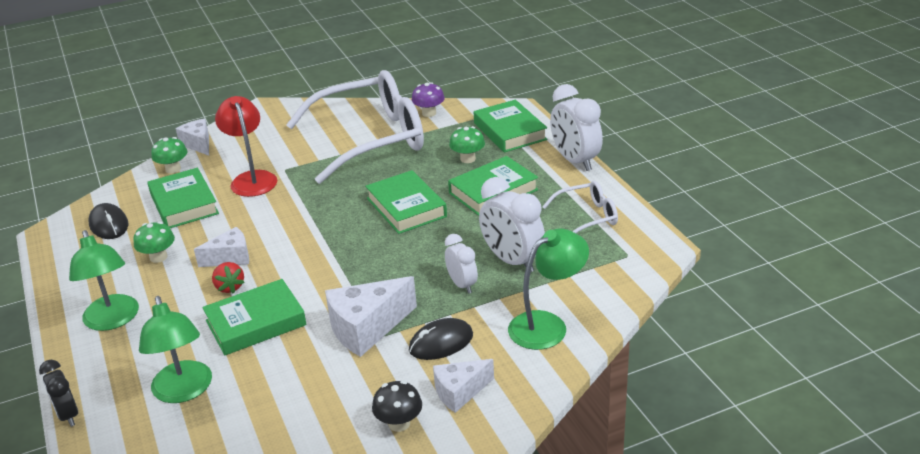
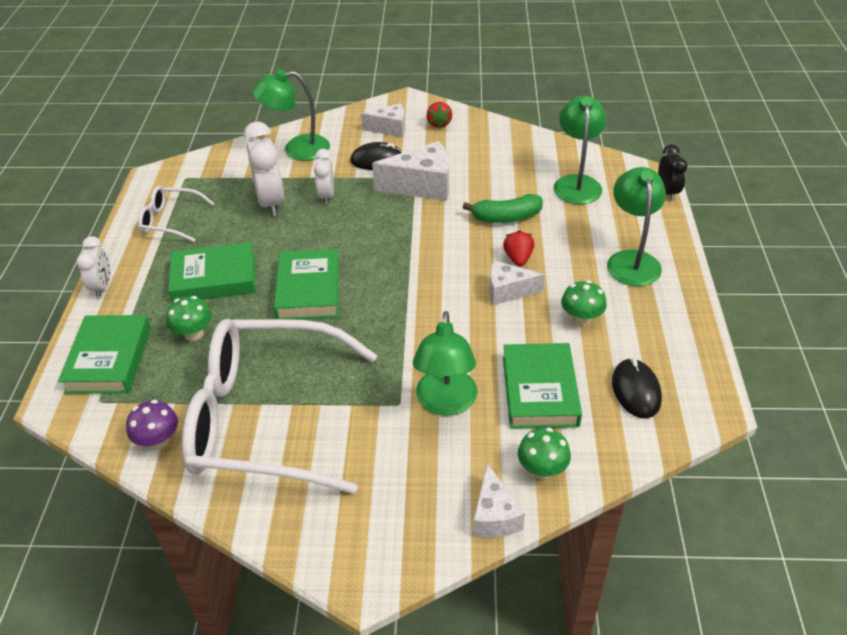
camera: 155 degrees left, 10 degrees up
green book [202,279,307,355] -> green banana [463,194,543,223]
red lamp [215,96,277,197] -> green lamp [413,311,477,416]
black mushroom [372,381,422,432] -> red strawberry [427,102,452,129]
white clock [550,84,603,171] -> white clock [76,236,110,298], size x0.59

